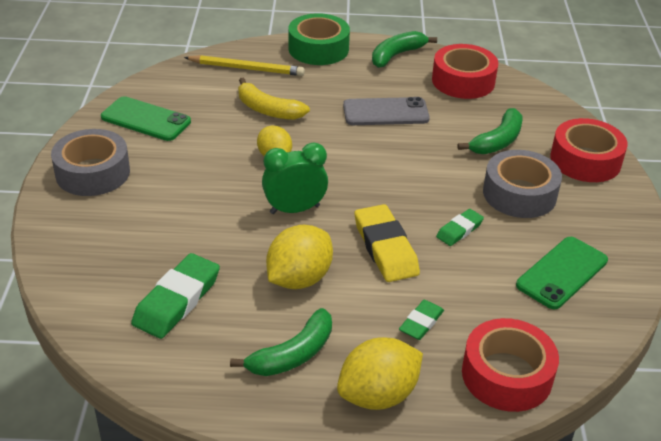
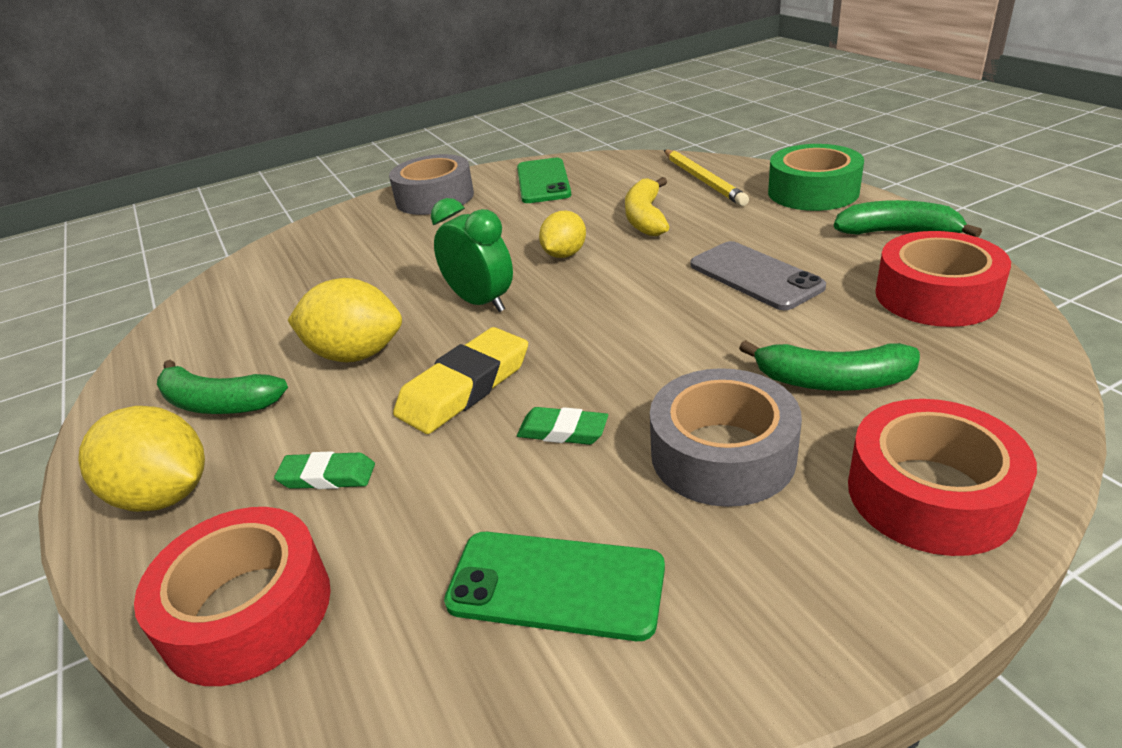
camera: 65 degrees right, 5 degrees down
green eraser [131,253,220,339] -> none

